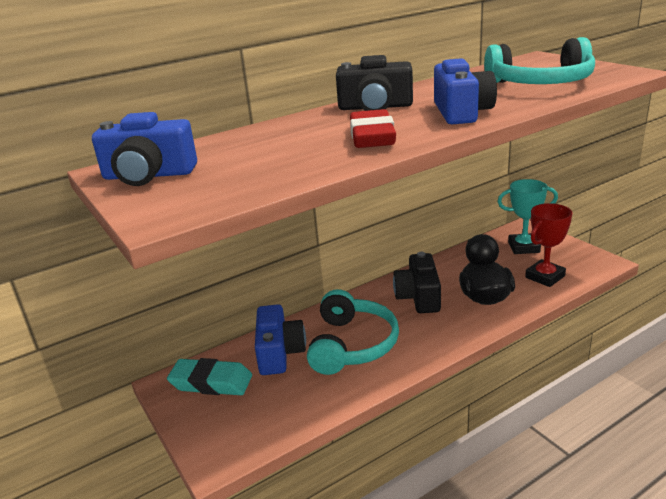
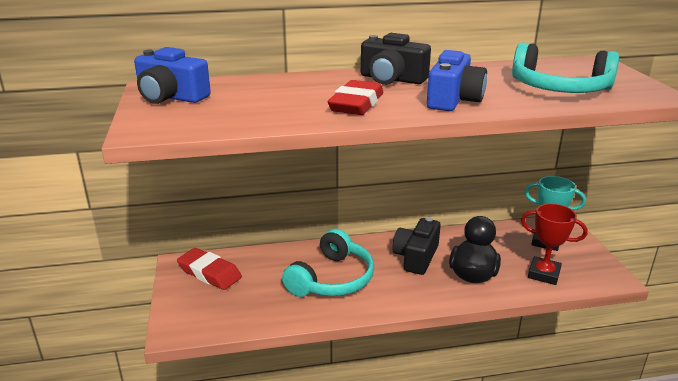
camera: 20 degrees right, 0 degrees up
turquoise eraser [167,358,252,395] -> red eraser [177,248,242,290]
blue camera [255,304,306,375] -> none
red trophy [525,203,572,287] -> red trophy turned 45 degrees clockwise [521,203,588,285]

